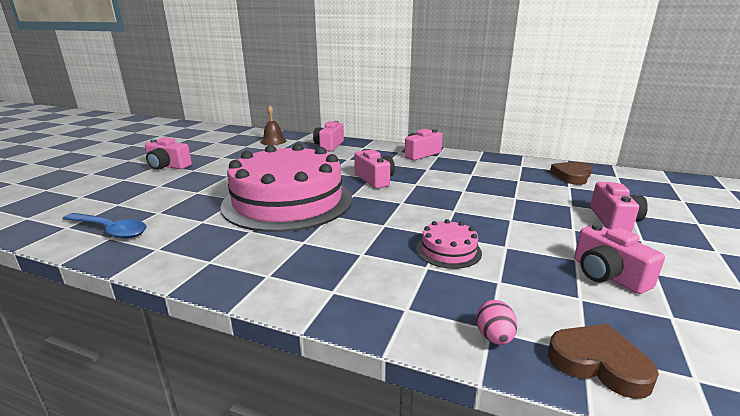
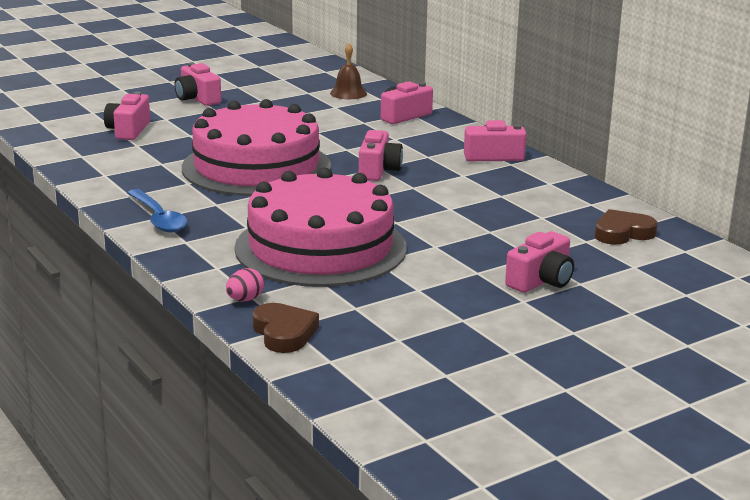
camera: 35 degrees right, 0 degrees up
blue spoon [63,213,147,239] -> blue spoon moved to [127,189,188,233]
pink cake [416,219,482,269] -> pink cake [234,168,407,287], size x2.50
pink camera [574,223,665,294] -> pink camera moved to [104,92,150,140]

